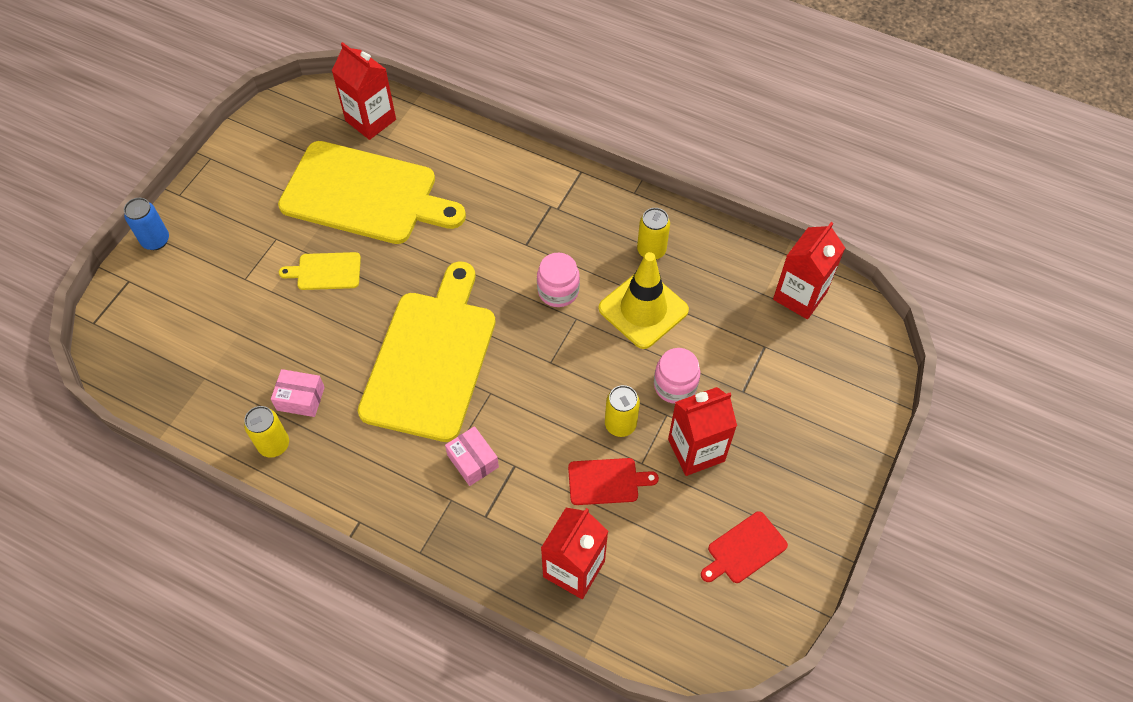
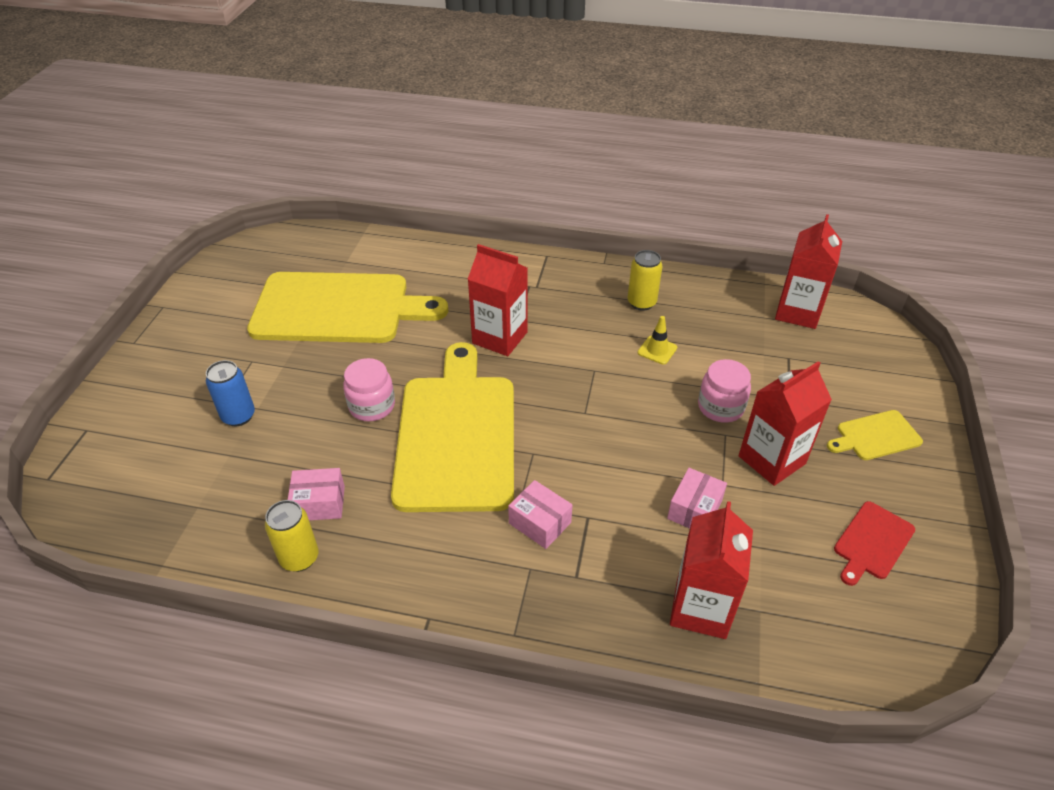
camera: 15 degrees left, 15 degrees down
blue can [124,198,169,250] -> blue can moved to [206,360,255,426]
yellow cutting board [279,252,361,290] -> yellow cutting board moved to [827,410,923,460]
red carton [332,42,396,140] -> red carton moved to [468,244,528,356]
pink jar [537,253,580,307] -> pink jar moved to [343,358,395,421]
red cutting board [568,458,659,505] -> pink box [667,468,727,528]
yellow traffic cone [598,252,689,349] -> yellow traffic cone [638,316,677,365], size x0.44
yellow can [605,385,640,437] -> none

